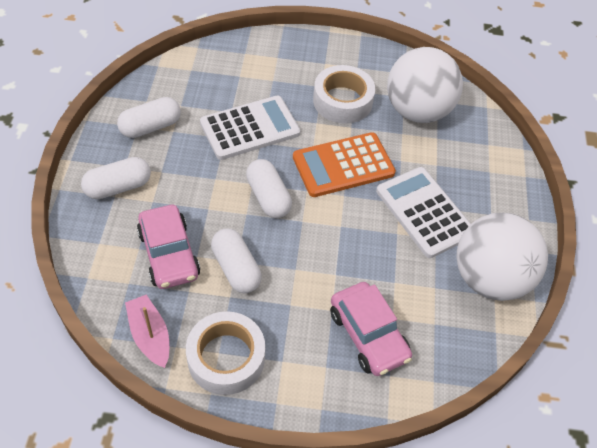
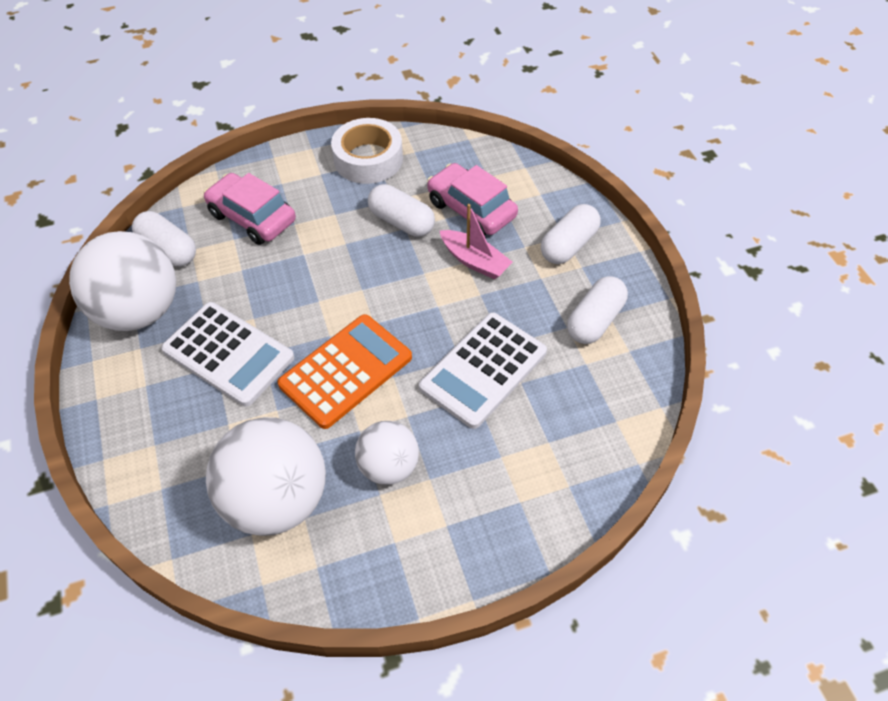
camera: 160 degrees right, 0 degrees up
pink boat [125,294,169,368] -> pink boat moved to [439,204,513,279]
white capsule [246,159,292,218] -> white capsule moved to [132,211,196,266]
white tape [313,65,375,124] -> white ball [355,421,419,485]

